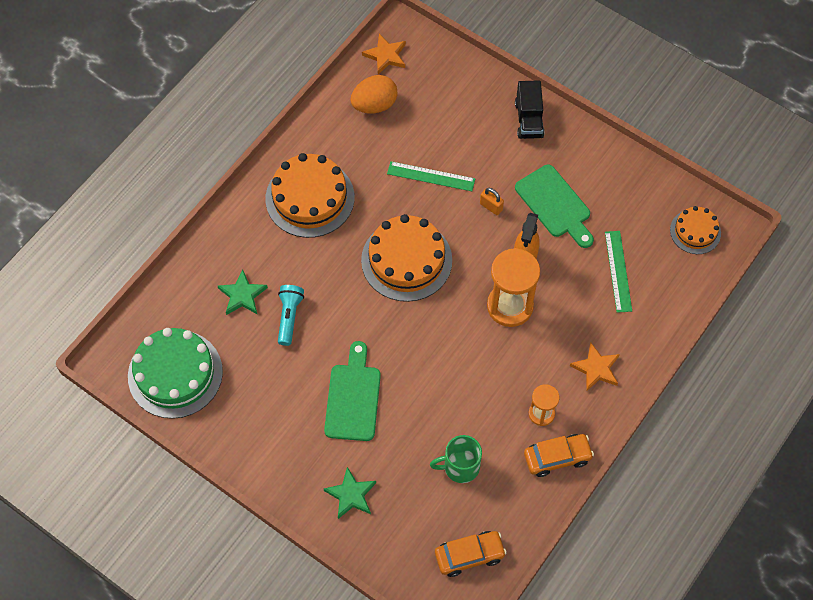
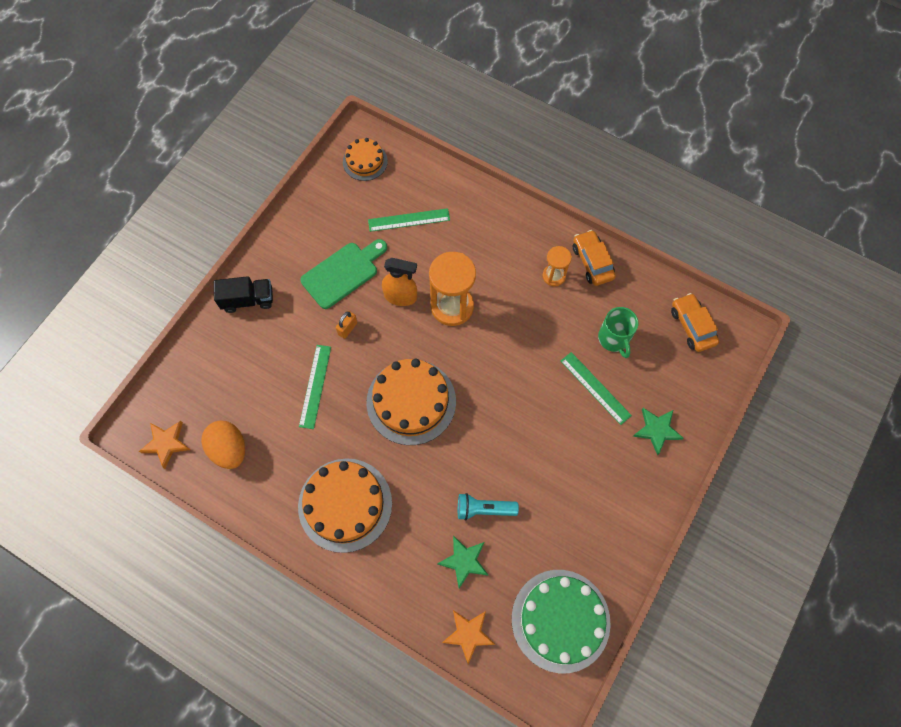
camera: 95 degrees left, 5 degrees up
green cutting board [324,341,381,441] -> none
orange star [570,342,620,392] -> orange star moved to [442,610,496,664]
none -> green ruler [561,352,632,425]

